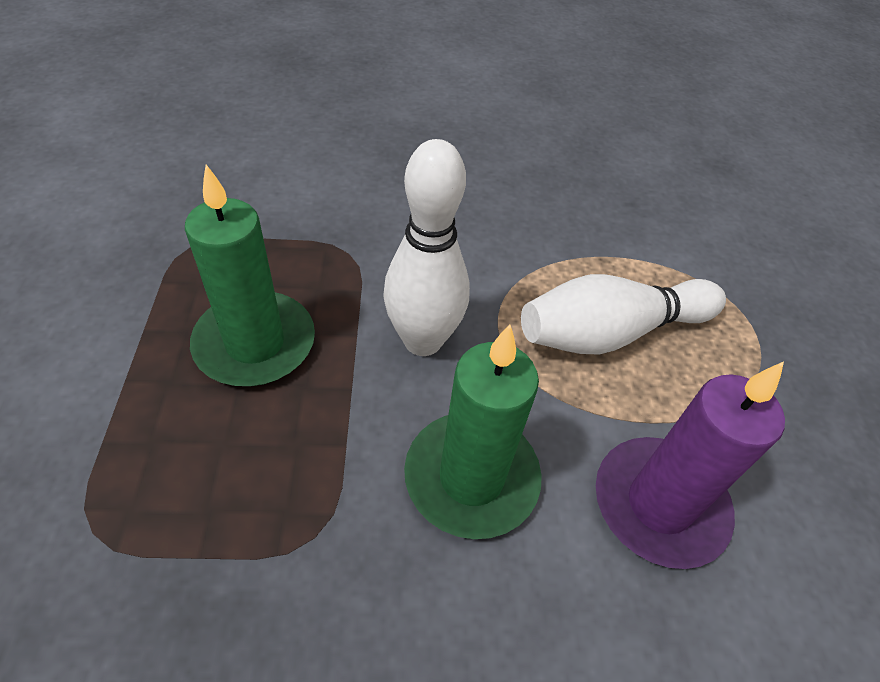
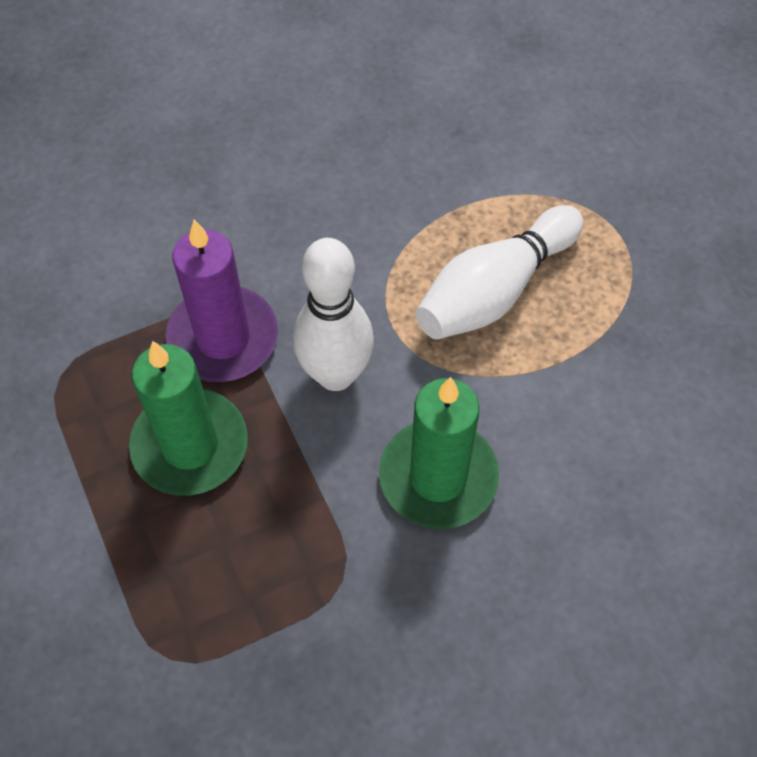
camera: 20 degrees left, 10 degrees up
purple candle [596,362,785,569] -> purple candle moved to [165,220,278,382]

